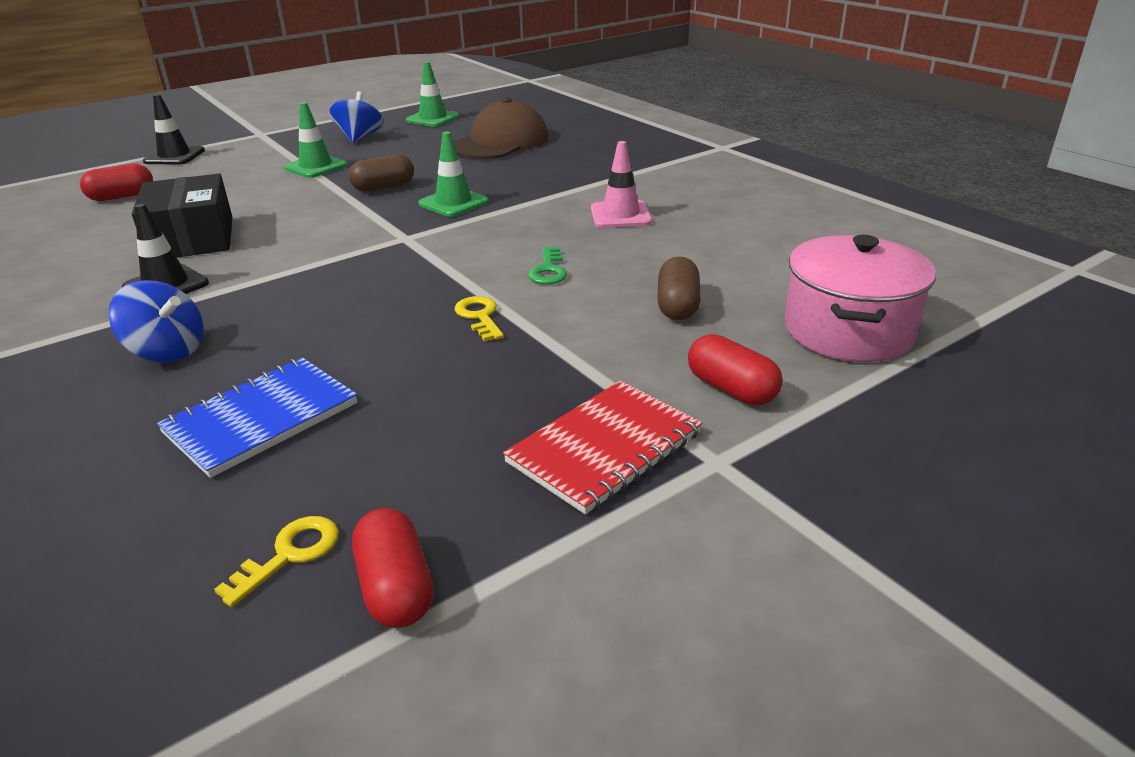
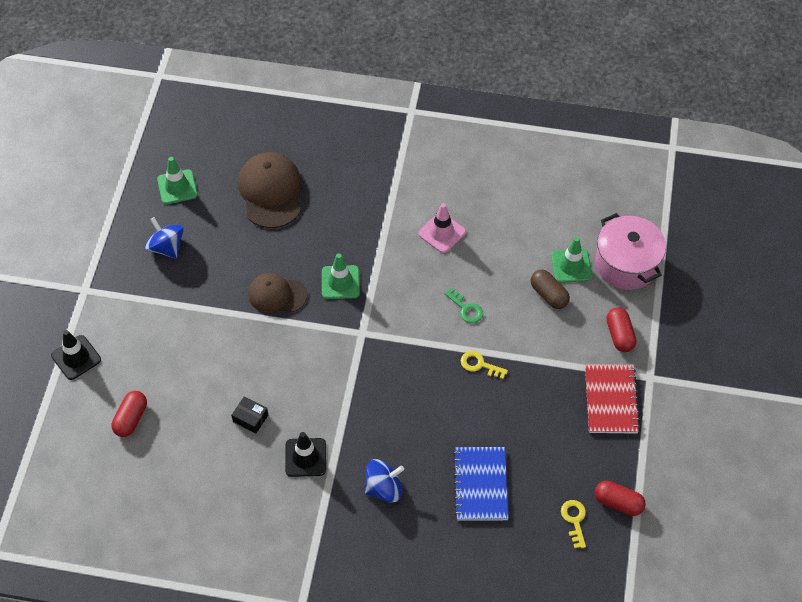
camera: 45 degrees left, 25 degrees up
black box [132,174,232,257] -> black box [231,397,268,433], size x0.47
green traffic cone [284,102,347,178] -> green traffic cone moved to [551,237,592,283]
brown capsule [349,154,414,192] -> brown cap [248,273,307,313]
red capsule [688,334,783,405] -> red capsule turned 75 degrees clockwise [606,307,636,352]

